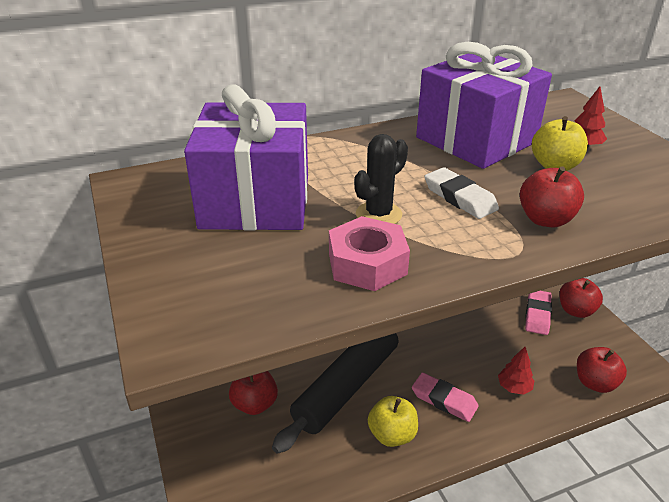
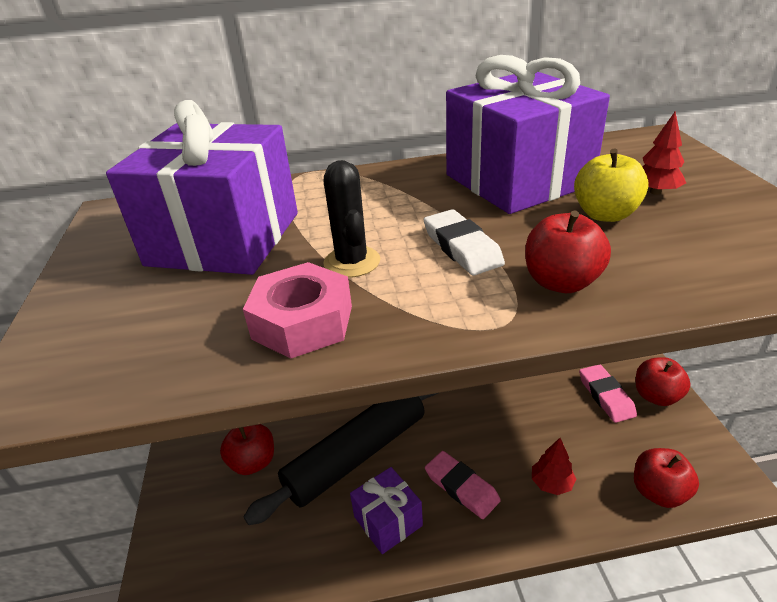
camera: 15 degrees right, 0 degrees up
black cactus [354,134,408,224] -> black cactus turned 75 degrees counterclockwise [324,160,380,278]
yellow apple [368,396,418,447] -> purple gift [350,467,423,554]
pink eraser [525,291,552,335] -> pink eraser turned 45 degrees counterclockwise [579,364,637,423]

